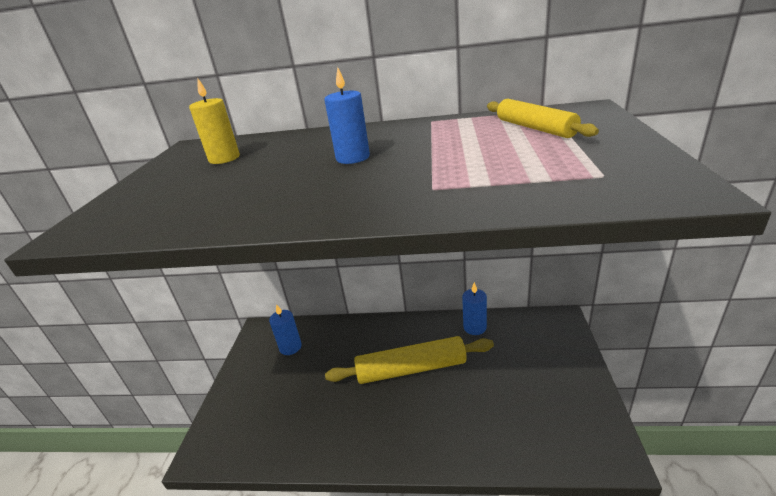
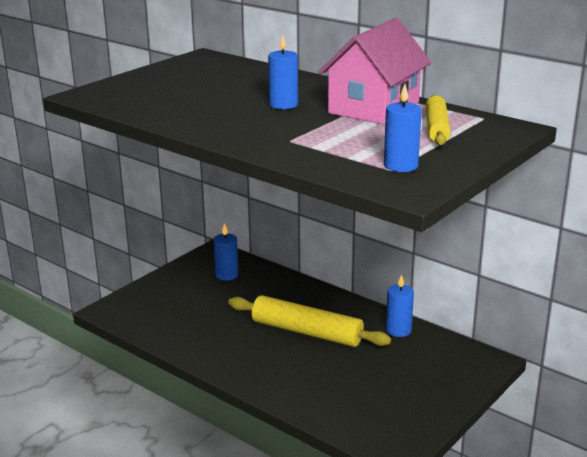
camera: 30 degrees right, 5 degrees down
yellow candle [189,77,240,164] -> none
none -> pink house [318,18,431,125]
none -> blue candle [384,84,422,172]

